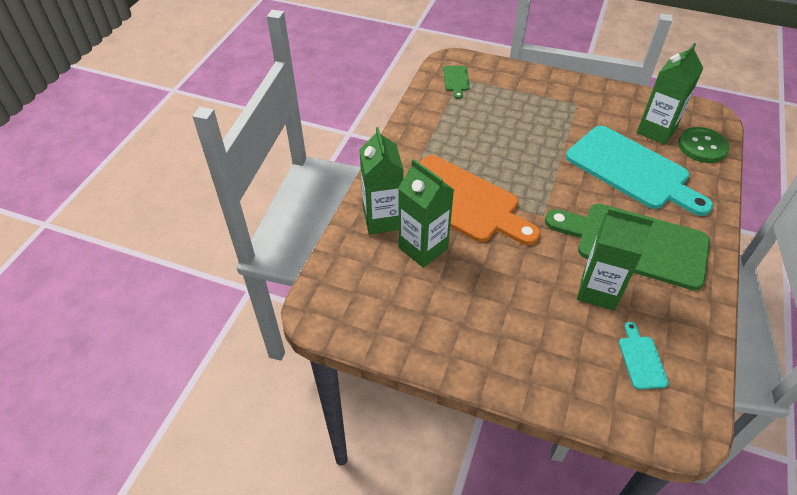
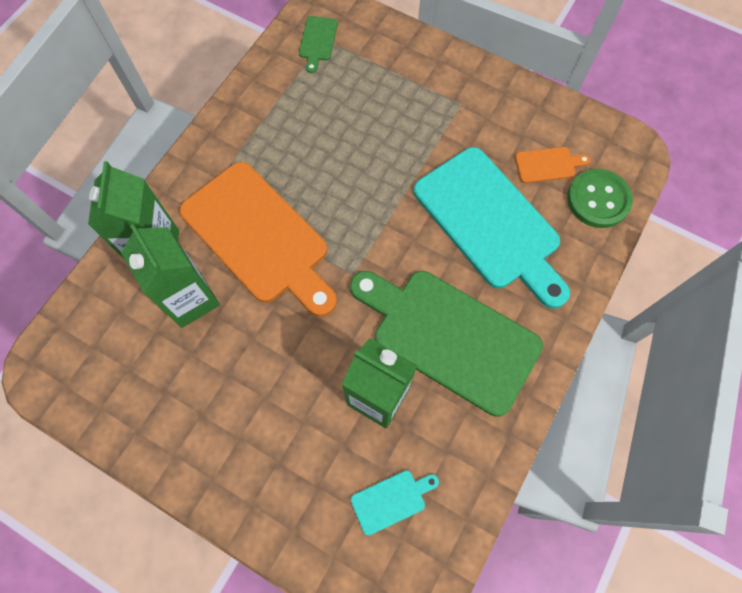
camera: 10 degrees right, 20 degrees up
turquoise cutting board [619,322,669,389] -> turquoise cutting board turned 60 degrees clockwise [351,470,439,535]
green carton [637,43,703,145] -> orange cutting board [515,147,590,183]

